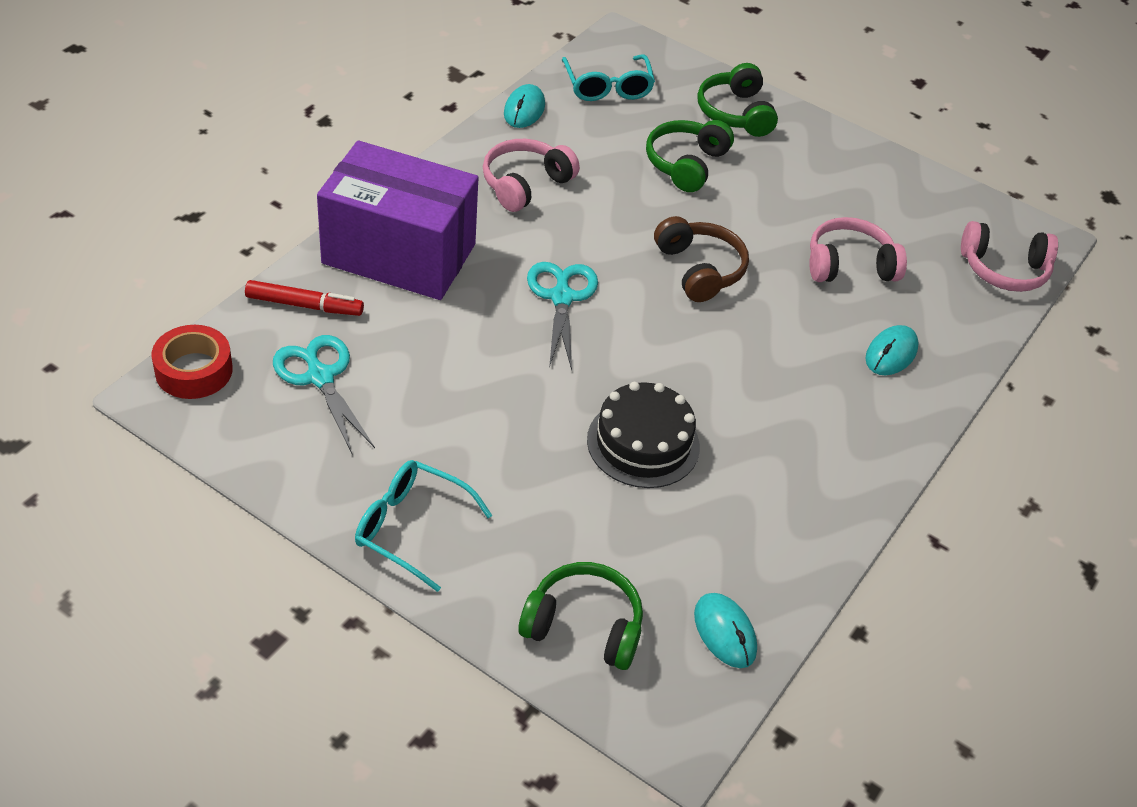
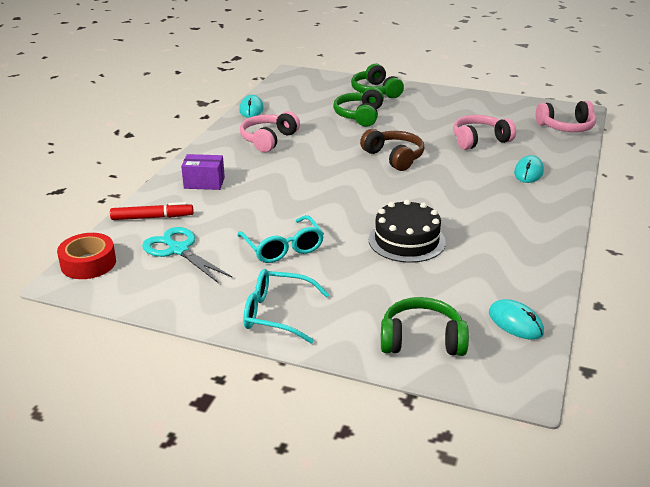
camera: 10 degrees left, 15 degrees down
purple box [317,141,478,300] -> purple box [181,154,225,190], size x0.43
turquoise scissors [527,262,598,370] -> none
turquoise glasses [562,54,655,101] -> turquoise glasses moved to [237,215,324,263]

